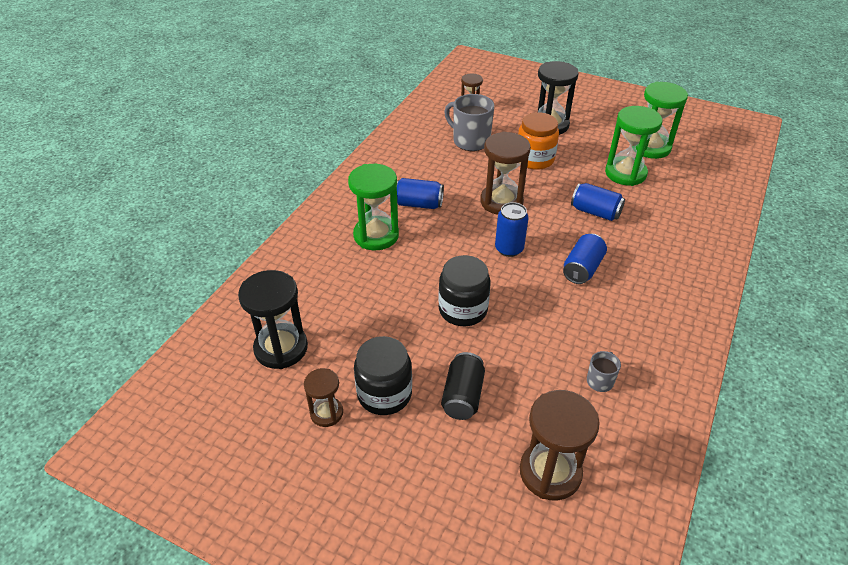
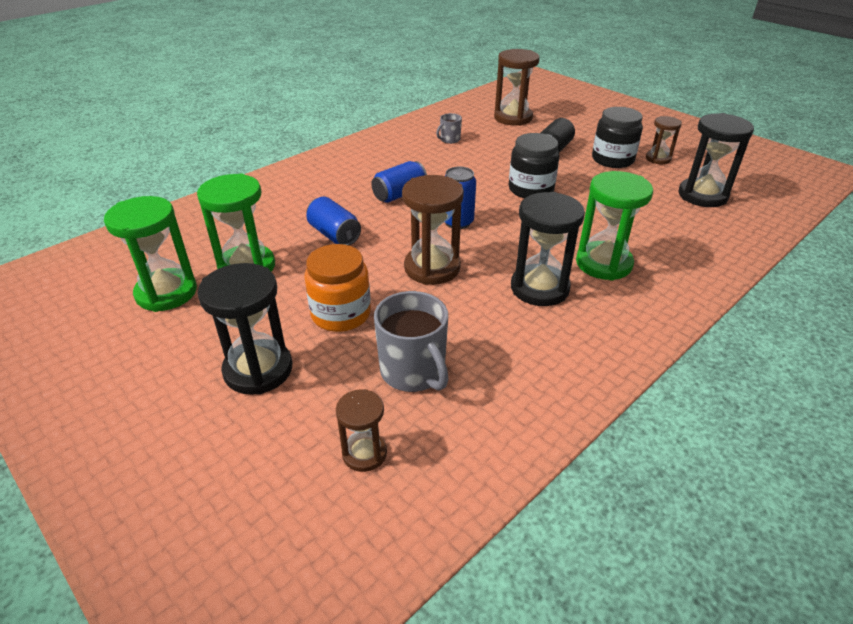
camera: 160 degrees left, 5 degrees down
blue can [397,178,444,209] -> black hourglass [511,192,585,306]

